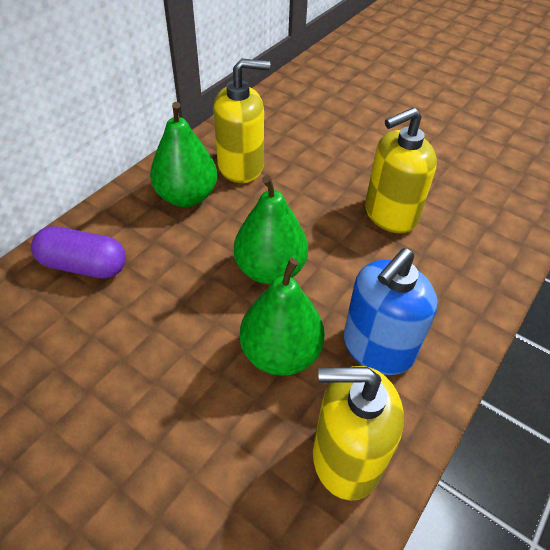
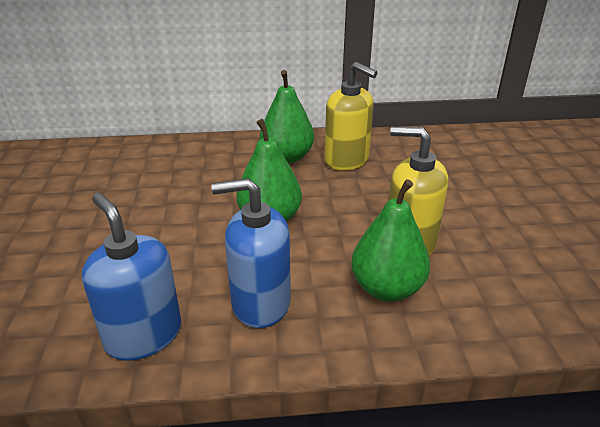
camera: 50 degrees right, 15 degrees down
purple capsule [31,226,126,279] -> none
green pear [240,258,325,376] -> green pear moved to [351,179,430,302]
yellow soap dispenser [313,366,404,501] -> blue soap dispenser [82,193,181,361]

